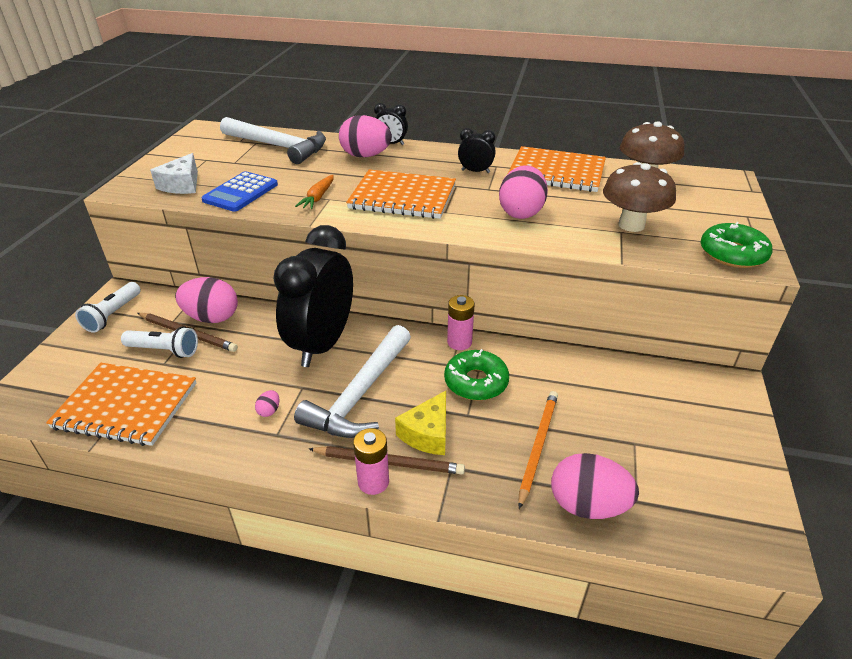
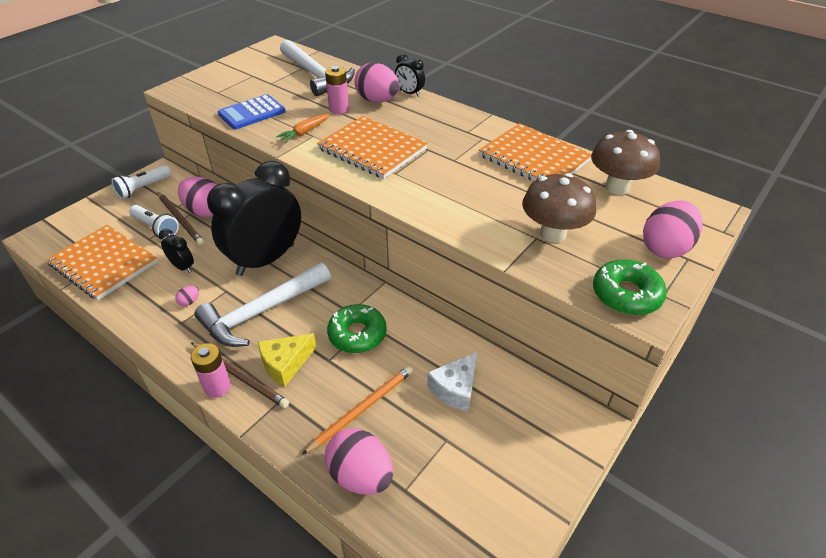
camera: 25 degrees right, 5 degrees up
white cheese [150,153,198,194] -> white cheese moved to [427,352,477,412]
pink battery [447,295,475,350] -> pink battery moved to [325,66,349,114]
black clock [458,128,496,173] -> black clock moved to [159,229,194,273]
pink egg [499,165,548,219] -> pink egg moved to [643,200,703,258]

